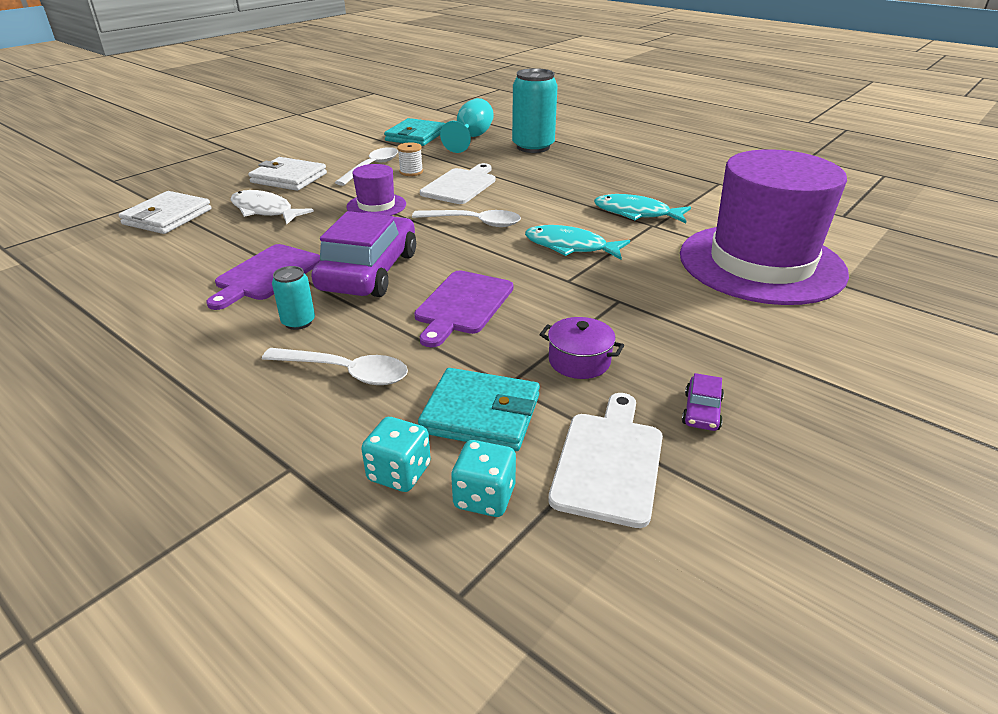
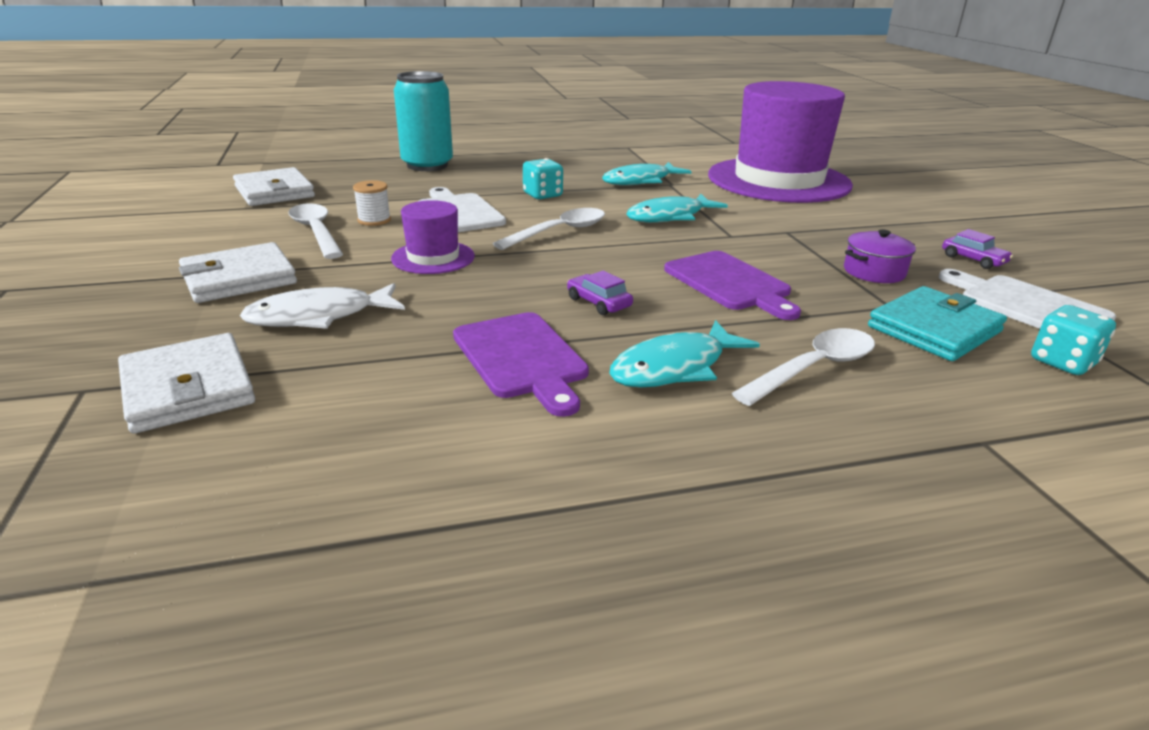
camera: 55 degrees left, 5 degrees down
turquoise can [272,266,315,330] -> turquoise fish [609,320,760,388]
purple car [311,211,416,297] -> purple car [567,271,633,315], size x0.40
turquoise dice [361,417,431,492] -> turquoise dice moved to [523,158,563,199]
turquoise wallet [384,118,445,146] -> white wallet [233,167,315,206]
turquoise goblet [440,98,494,153] -> none

